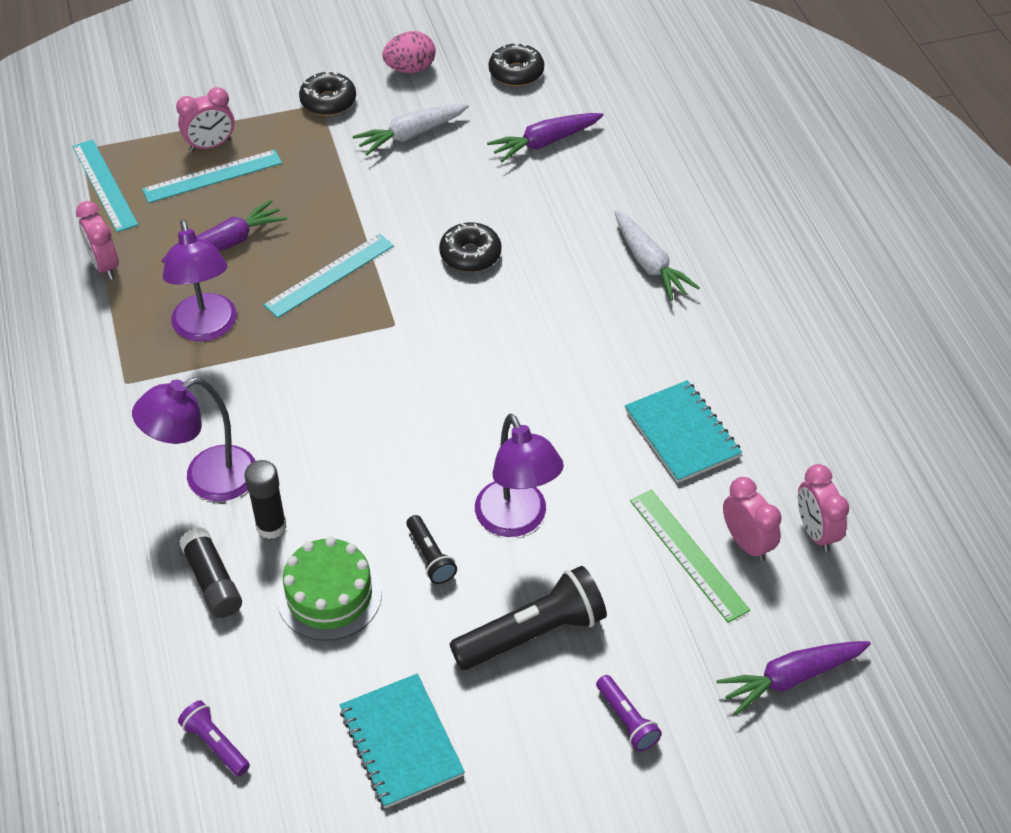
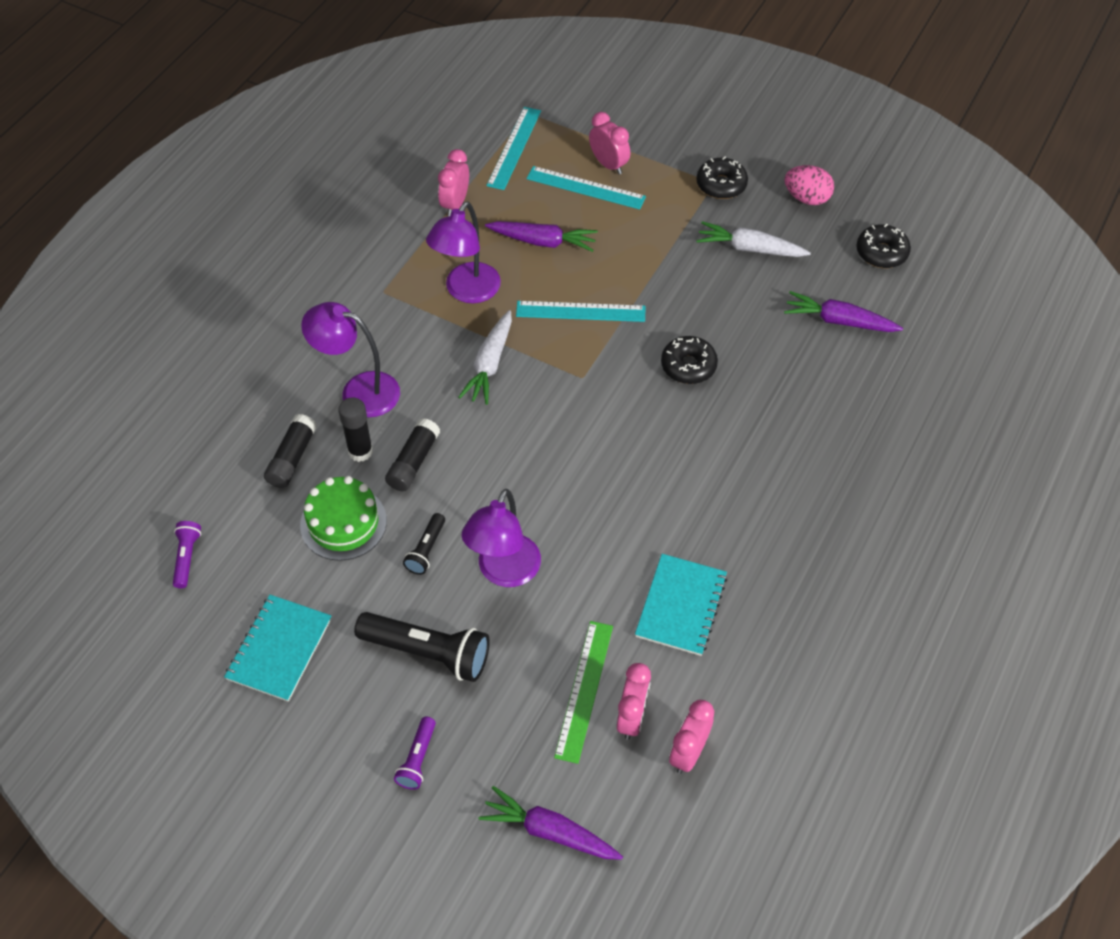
camera: 45 degrees right, 5 degrees up
pink clock [176,87,235,152] -> pink clock turned 150 degrees counterclockwise [589,112,630,175]
white carrot [614,210,700,301] -> white carrot moved to [458,310,512,405]
none -> black glue stick [385,418,440,492]

